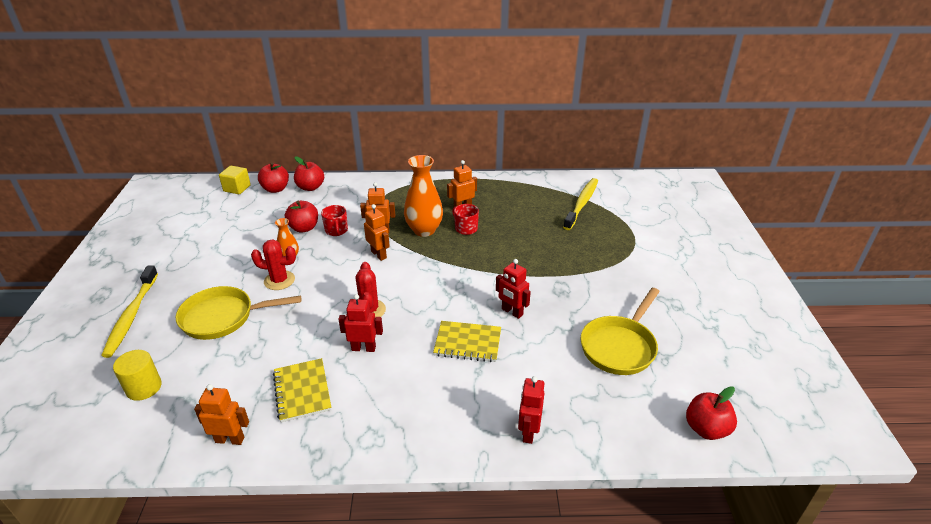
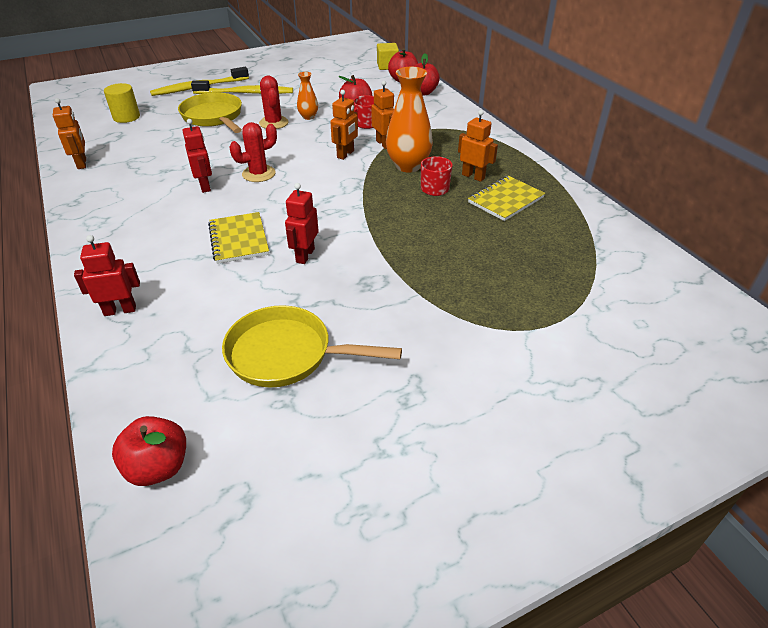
camera: 65 degrees right, 5 degrees up
yellow notebook [273,358,331,422] -> yellow notebook moved to [468,176,545,221]
yellow toothbrush [563,178,598,230] -> yellow toothbrush moved to [191,81,293,94]

